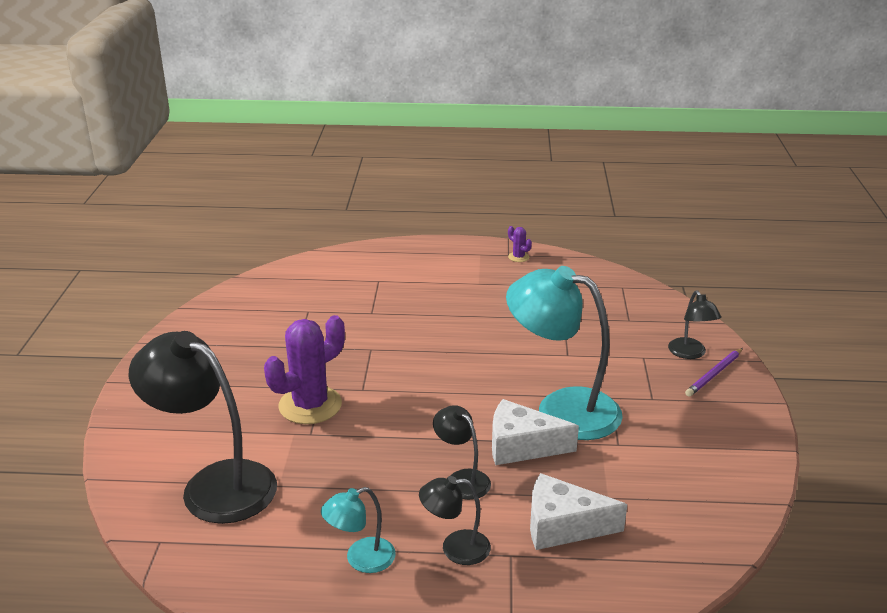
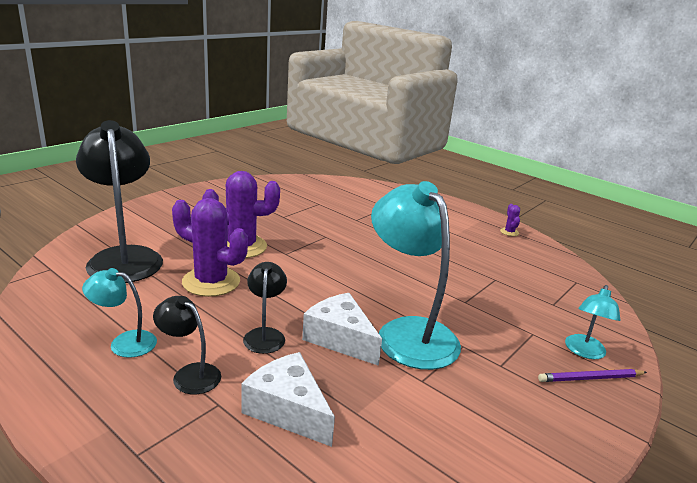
camera: 35 degrees right, 5 degrees down
black lamp [668,290,721,359] -> turquoise lamp [565,285,620,359]
none -> purple cactus [172,198,248,297]

